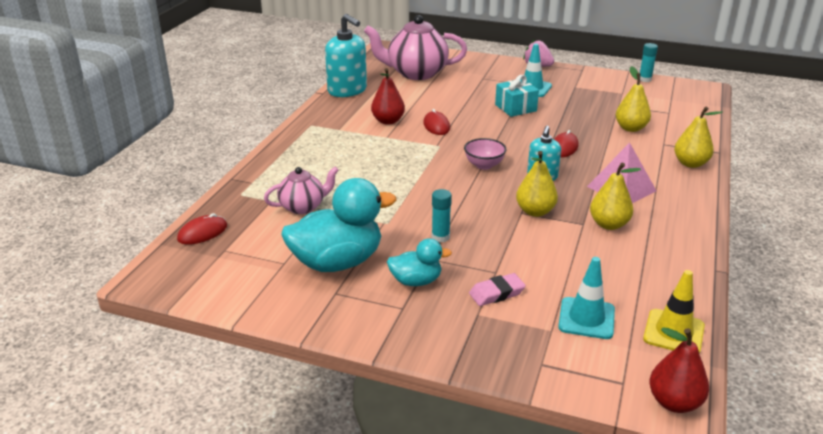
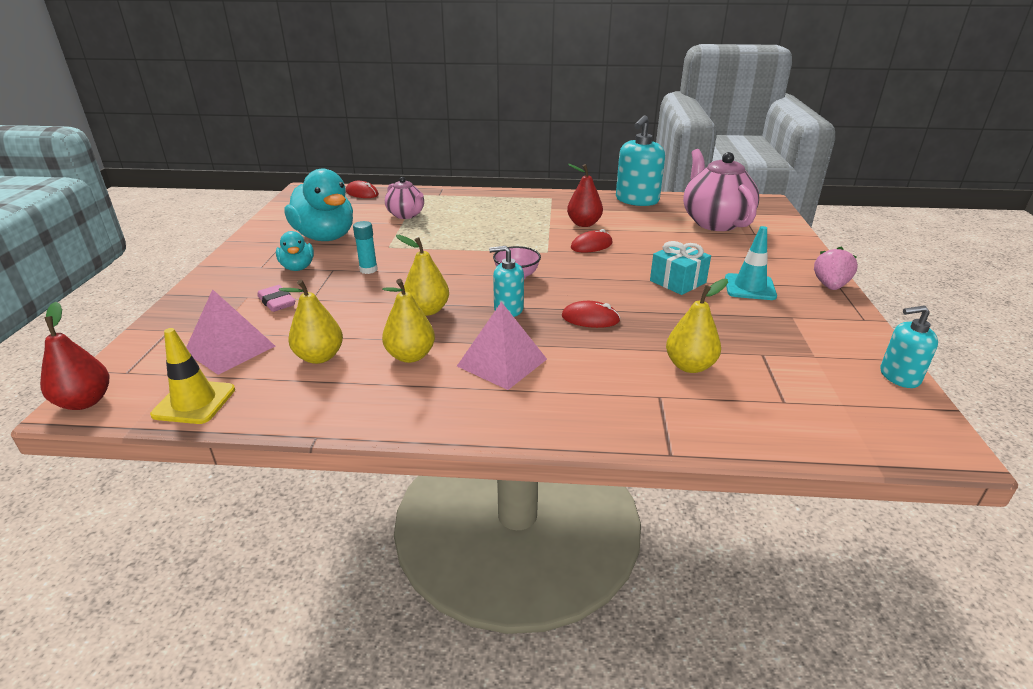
camera: 75 degrees right, 0 degrees up
turquoise traffic cone [558,257,615,339] -> pink pyramid [186,289,275,375]
turquoise glue stick [640,43,658,82] -> turquoise soap dispenser [880,305,938,388]
yellow pear [674,107,723,168] -> yellow pear moved to [279,279,343,364]

